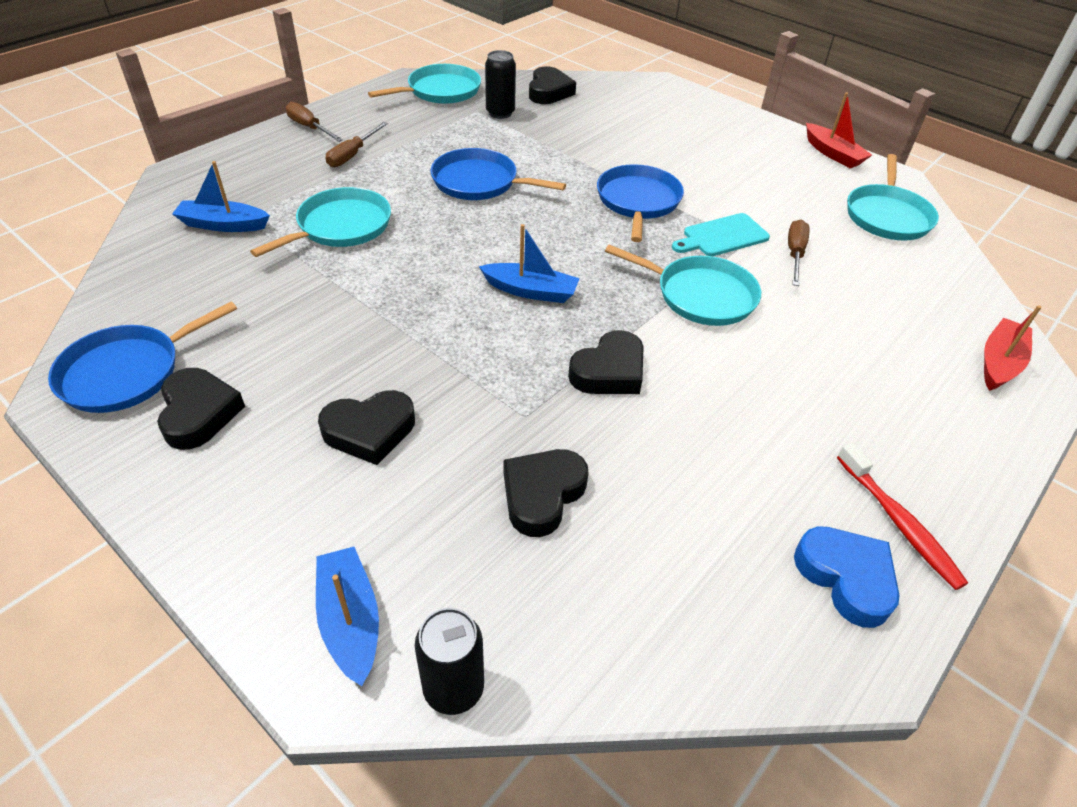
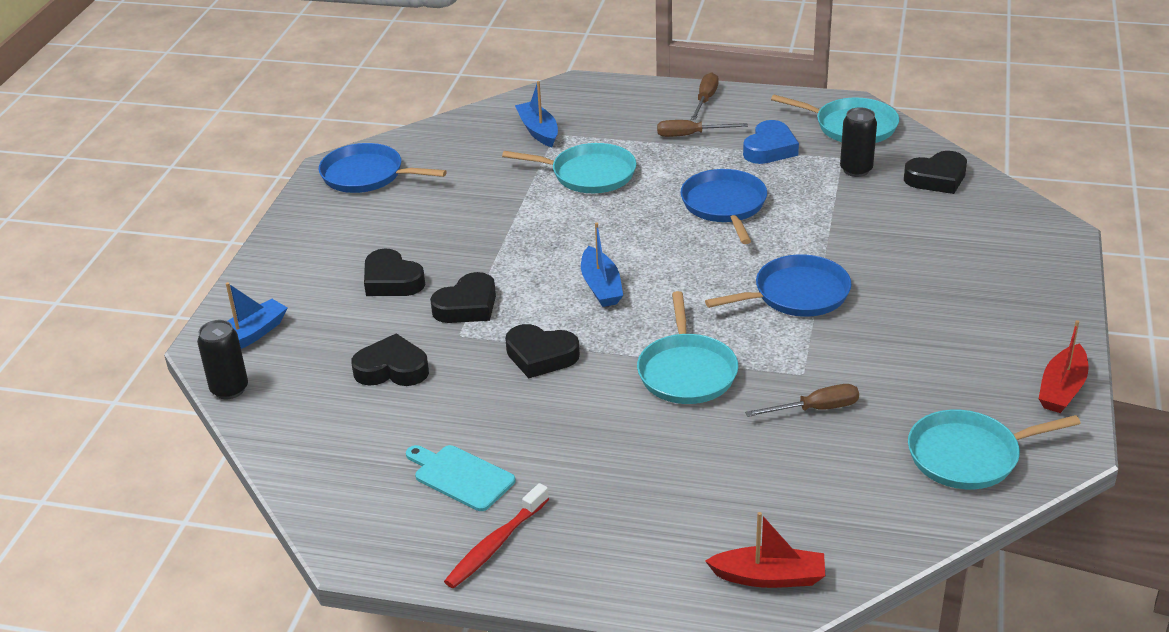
camera: 65 degrees right, 10 degrees down
black heart [157,368,245,450] -> black heart moved to [430,272,496,323]
turquoise cutting board [672,213,770,256] -> turquoise cutting board moved to [406,445,516,511]
blue heart [794,526,900,628] -> blue heart moved to [743,120,799,164]

